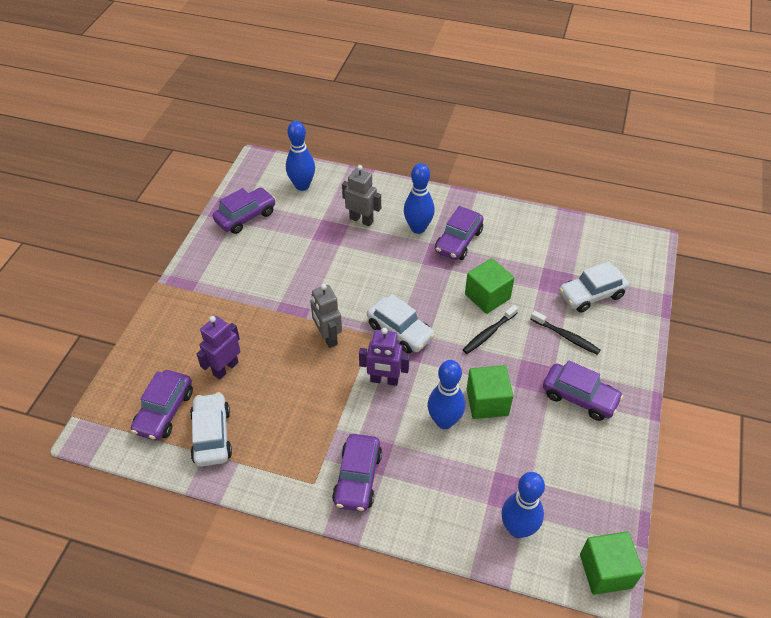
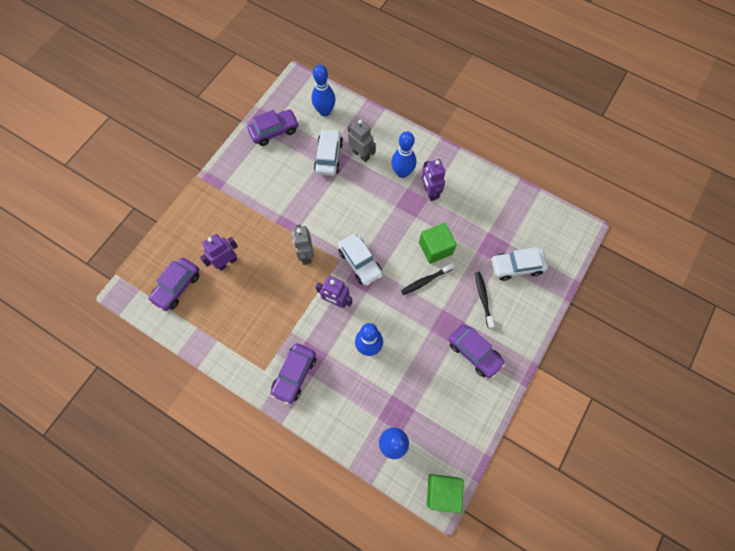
camera: 15 degrees right, 20 degrees up
white car [190,392,232,467] -> white car moved to [314,129,343,176]
purple car [435,206,483,260] -> purple robot [422,159,445,201]
green cube [467,365,513,419] -> none
black toothbrush [530,310,601,355] -> black toothbrush turned 150 degrees counterclockwise [475,272,495,329]

